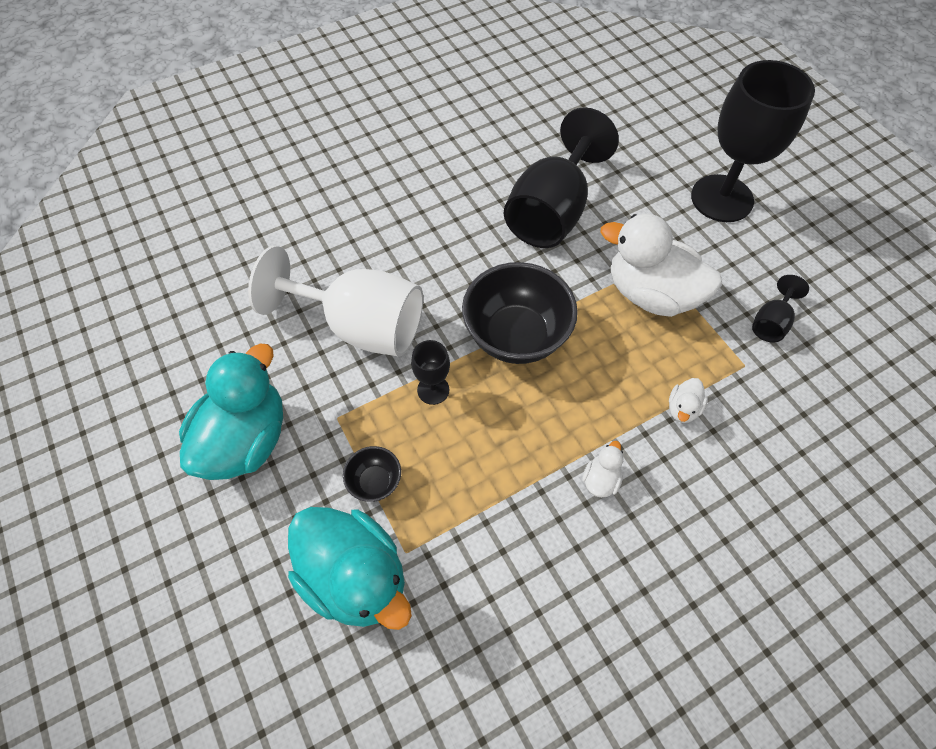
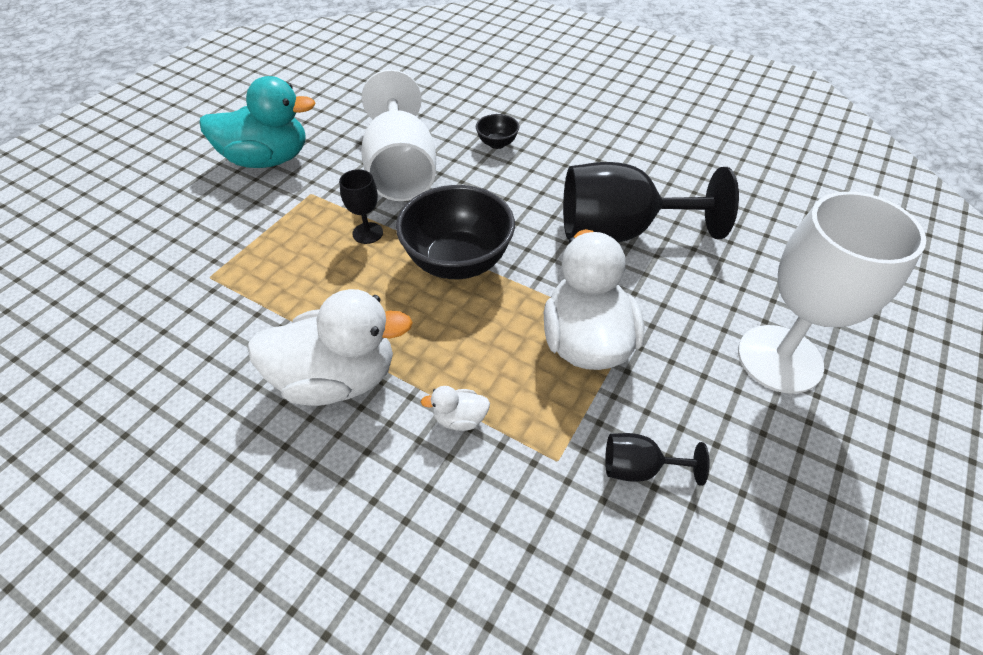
camera: 60 degrees right, 10 degrees down
turquoise duck [288,507,412,630] -> none
black bowl [343,446,401,502] -> black bowl moved to [476,114,519,149]
white duck [582,441,624,498] -> white duck [247,289,413,406], size x2.41
black goblet [691,60,815,222] -> white goblet [738,191,926,394]

